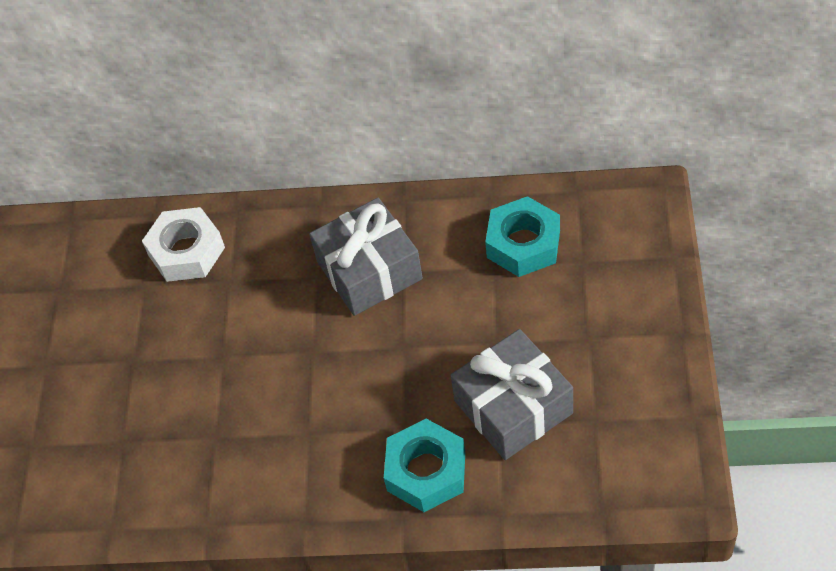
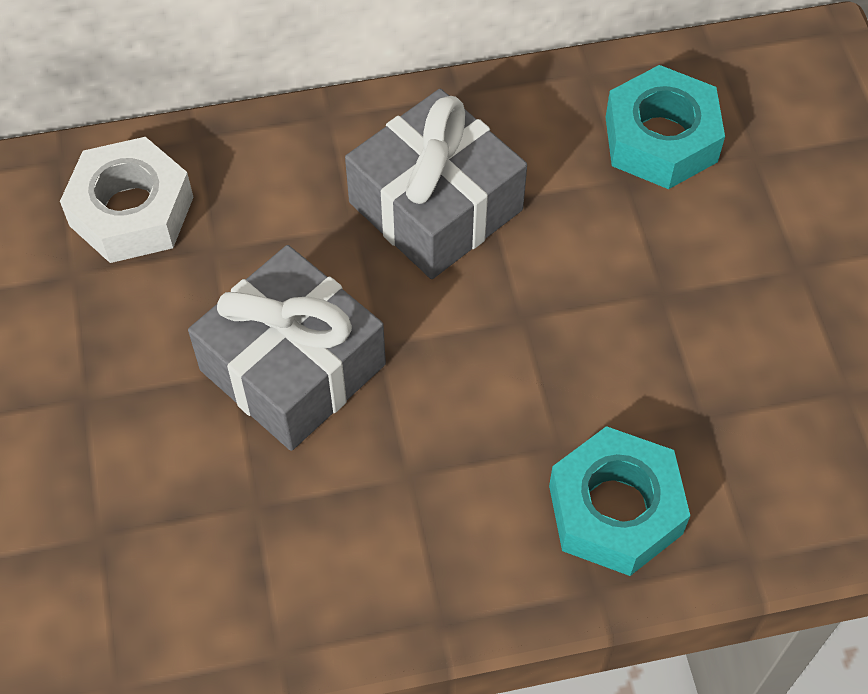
camera: 20 degrees left, 5 degrees up
grey gift [451,329,573,460] -> grey gift moved to [188,245,386,451]

